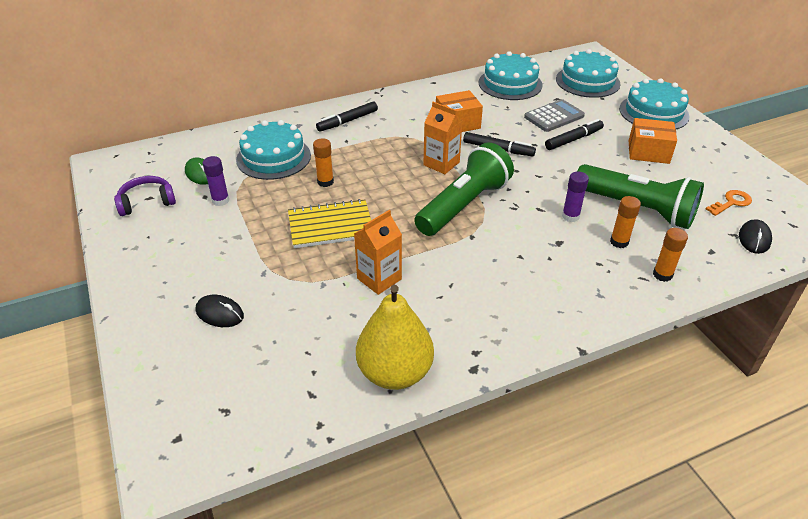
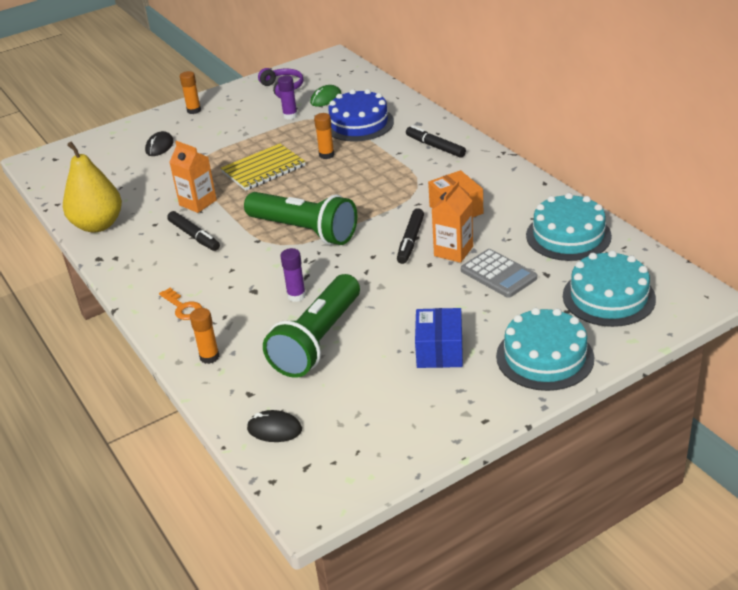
camera: 85 degrees right, 5 degrees down
turquoise cake [236,120,311,180] -> blue cake [328,89,394,142]
yellow notebook [288,199,371,248] -> yellow notebook turned 75 degrees clockwise [221,144,306,191]
orange carton [423,102,463,174] -> orange carton moved to [432,181,473,263]
black marker [545,119,604,150] -> black marker moved to [167,211,220,251]
orange glue stick [610,196,641,248] -> orange glue stick moved to [180,71,201,114]
orange box [629,118,677,164] -> blue box [415,308,463,368]
orange key [706,190,752,216] -> orange key moved to [159,288,203,320]

